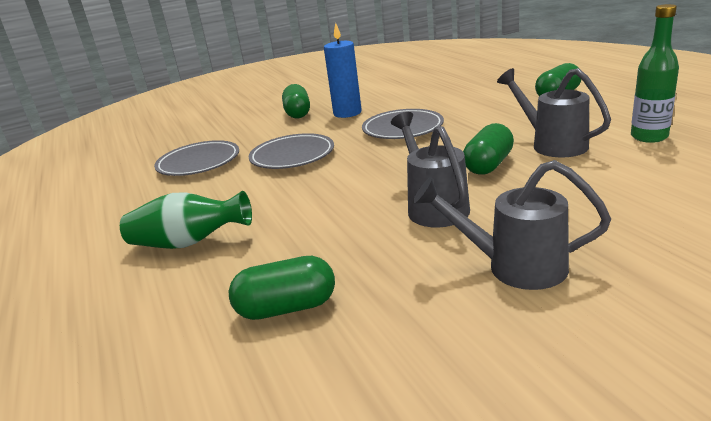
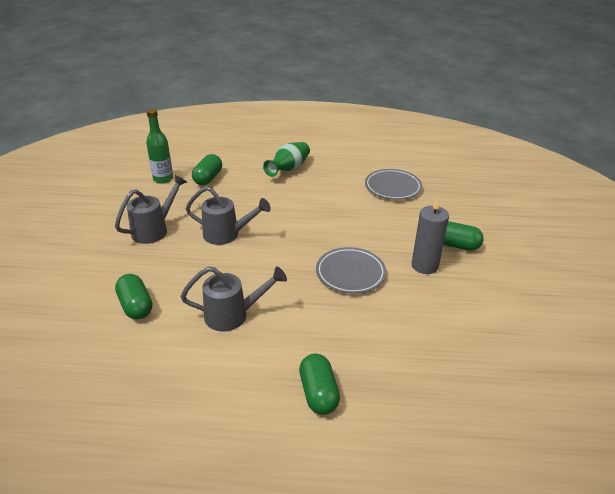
camera: 115 degrees right, 10 degrees up
grey plate [248,133,334,169] -> none
blue candle [324,23,362,118] -> grey candle [412,197,449,274]
green capsule [463,123,514,175] -> green capsule moved to [115,274,152,320]
green bottle [631,4,679,143] -> green bottle moved to [146,108,173,183]

